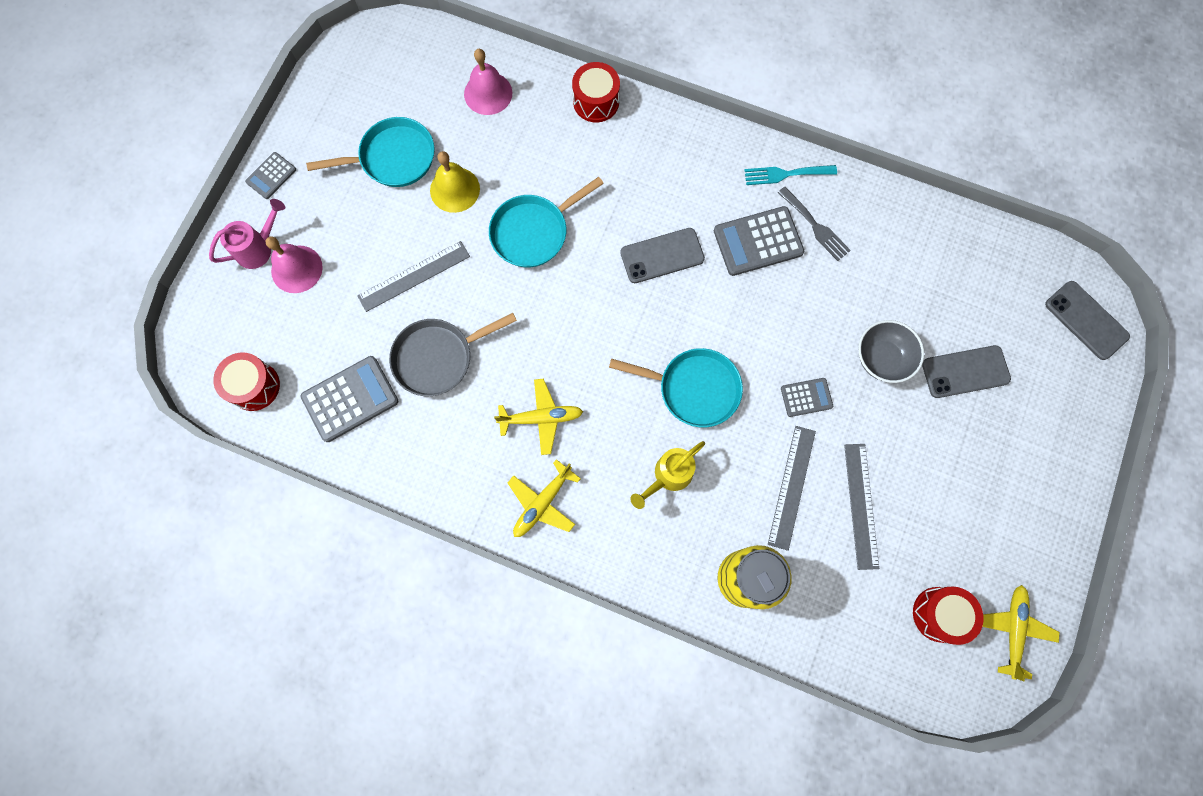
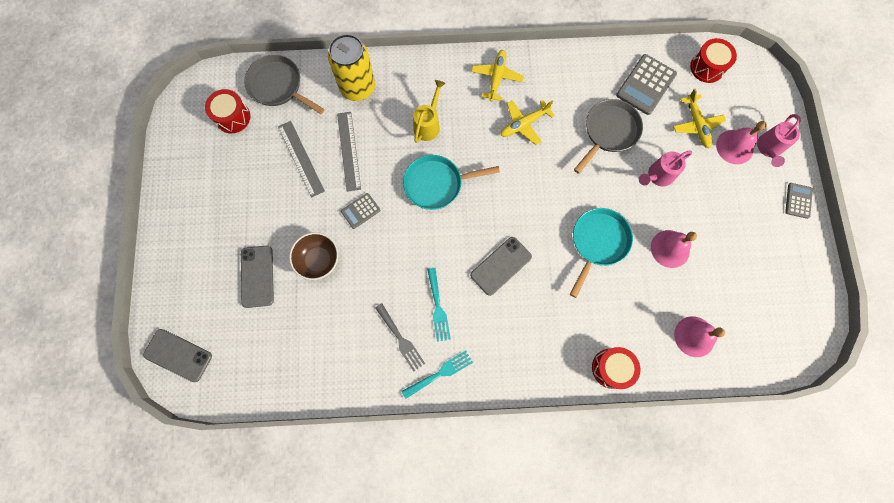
camera: 155 degrees right, 0 degrees up
turquoise pan [306,117,435,187] -> none
grey ruler [357,241,470,312] -> pink watering can [639,150,692,187]
yellow bell [430,151,480,213] -> pink bell [651,230,697,268]
grey calculator [714,206,804,276] -> turquoise fork [427,268,451,342]
grey fork [778,187,851,261] -> grey fork turned 150 degrees counterclockwise [375,303,425,372]
grey bowl [858,320,924,383] -> brown bowl [289,232,339,280]
grey phone [922,345,1011,398] -> grey phone turned 60 degrees counterclockwise [241,245,274,308]
yellow plane [982,585,1060,682] -> yellow plane moved to [673,89,726,148]
none -> grey pan [244,55,325,114]

